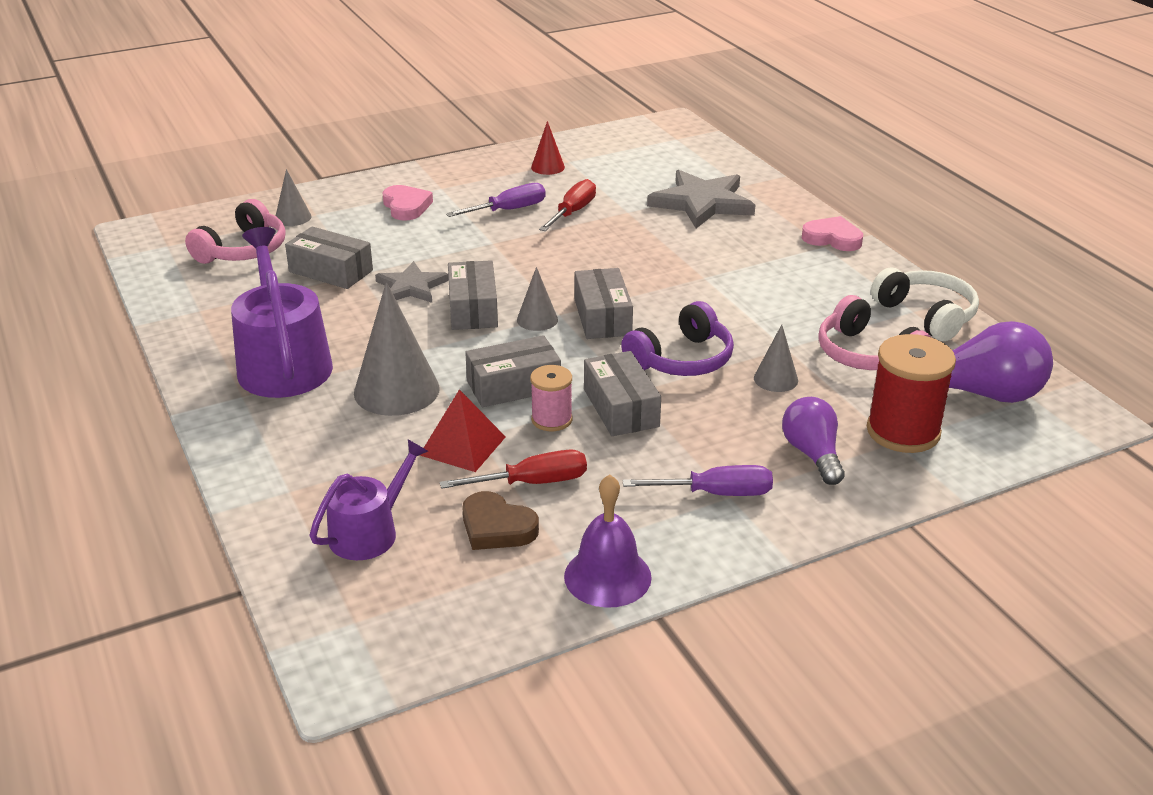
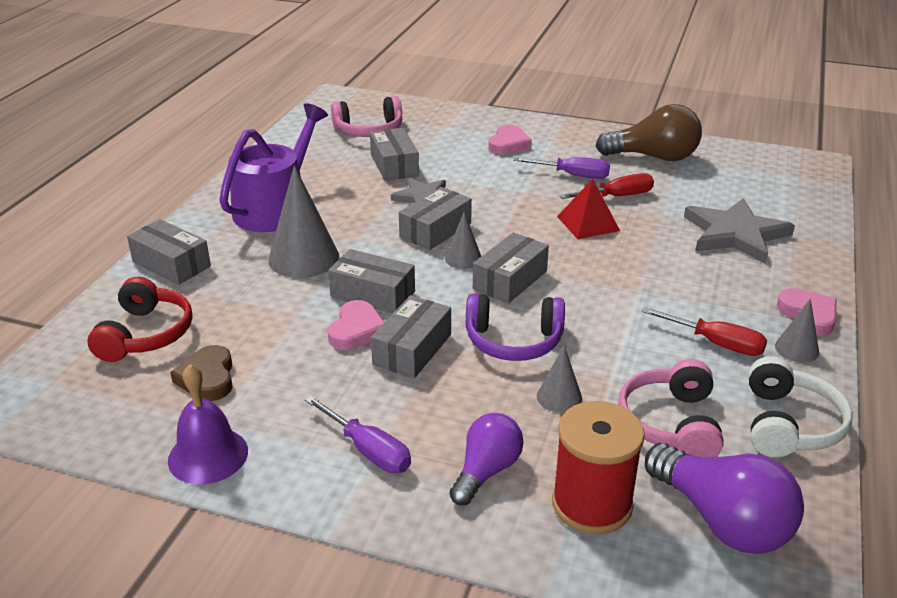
camera: 45 degrees right, 0 degrees up
grey cone [276,169,312,226] -> grey cone moved to [775,298,819,363]
purple watering can [309,440,428,560] -> red headphones [88,277,192,362]
red pyramid [420,389,506,472] -> red pyramid moved to [557,179,620,239]
red screwdriver [440,449,587,489] -> red screwdriver moved to [642,307,767,356]
pink spool [530,365,572,431] -> pink heart [328,300,384,350]
red cone [531,121,565,175] -> brown light bulb [596,104,702,161]
none -> grey box [127,219,211,285]

